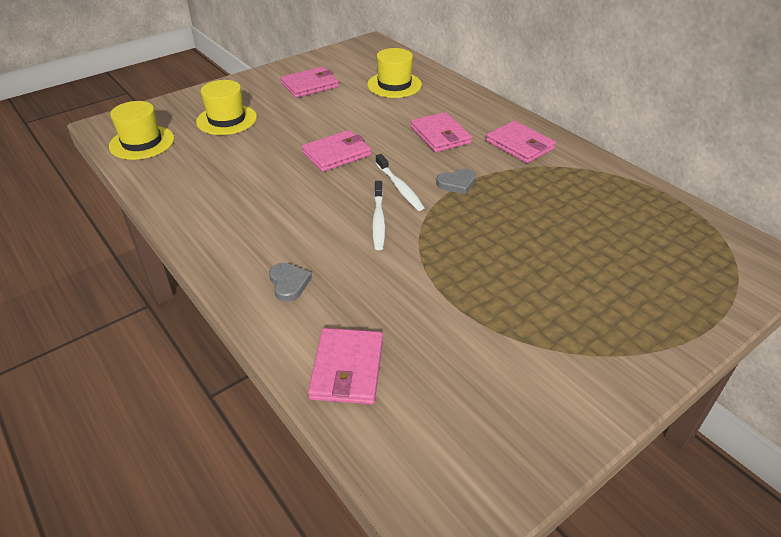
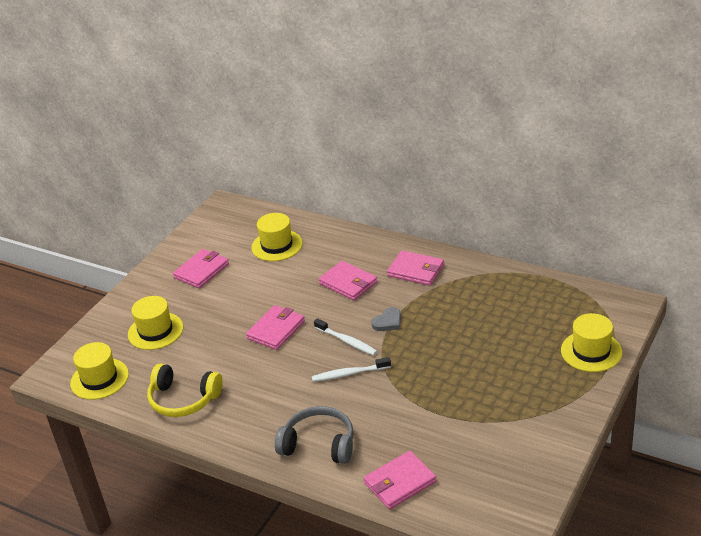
camera: 20 degrees left, 5 degrees down
grey heart [269,263,312,302] -> grey headphones [275,406,354,464]
pink wallet [308,328,383,404] -> pink wallet turned 75 degrees clockwise [364,451,437,509]
white toothbrush [372,181,385,250] -> white toothbrush turned 105 degrees clockwise [312,357,391,382]
none -> yellow headphones [147,363,223,417]
none -> yellow hat [561,313,623,372]

